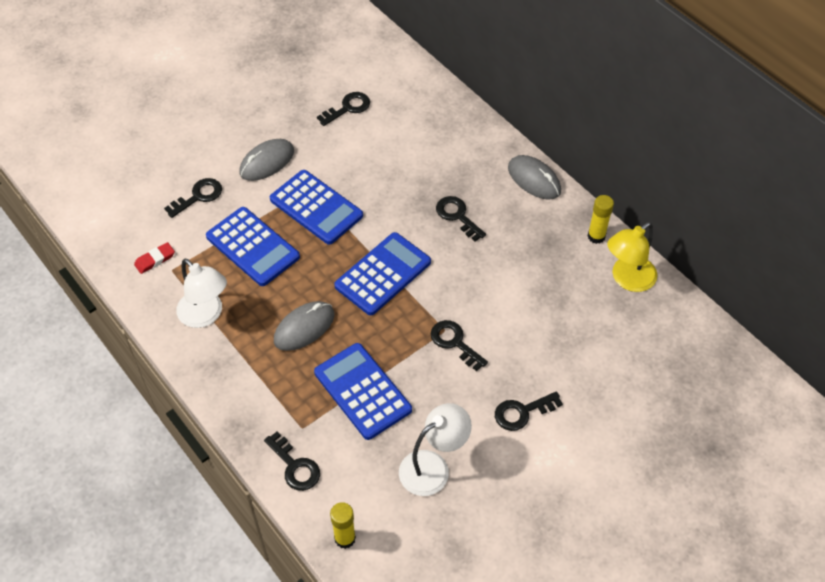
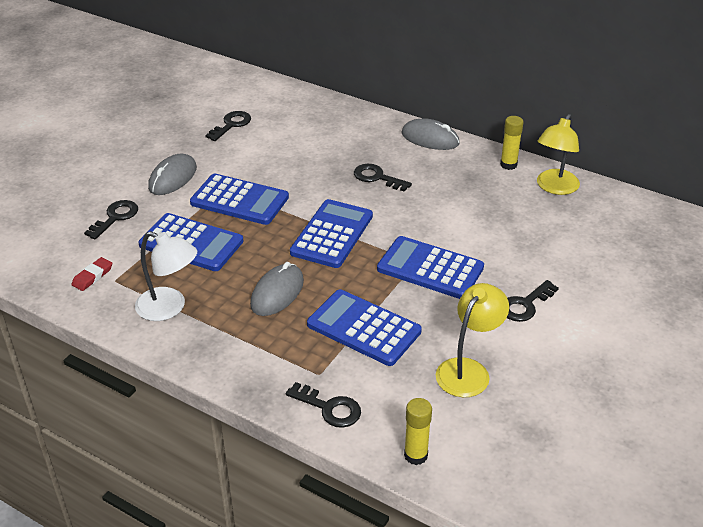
camera: 20 degrees left, 15 degrees down
white lamp [399,403,472,496] -> yellow lamp [436,283,509,397]
black key [430,320,488,371] -> blue calculator [377,236,484,299]

